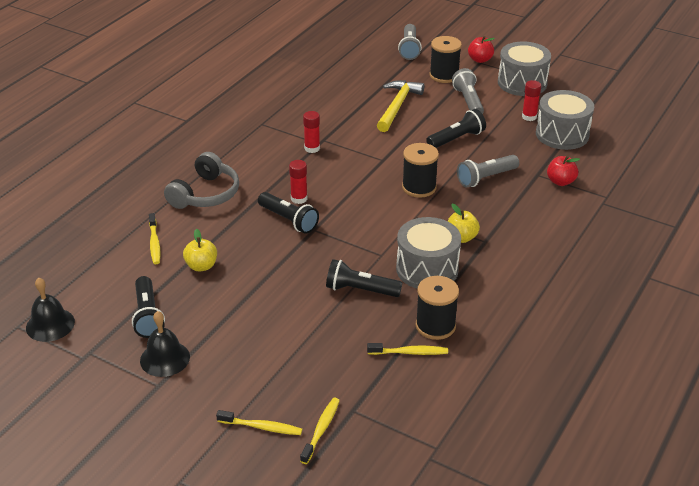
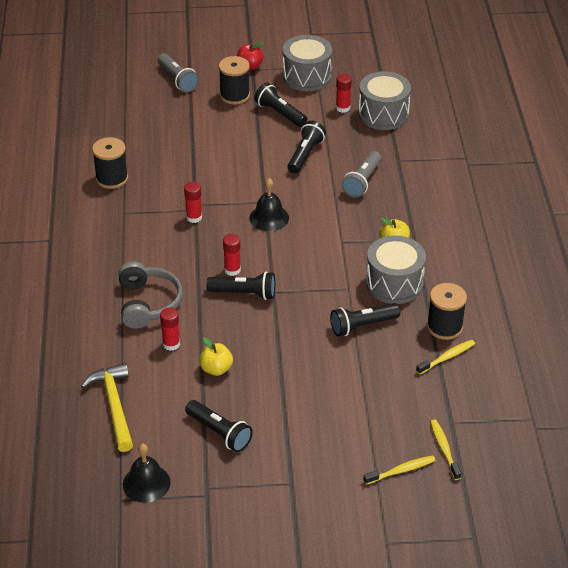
camera: 35 degrees left, 5 degrees up
black bell [140,311,190,377] -> black bell moved to [249,178,289,231]
yellow toothbrush [149,213,161,264] -> none
yellow hammer [377,80,425,132] -> yellow hammer moved to [81,363,133,452]
black spool [402,143,439,198] -> black spool moved to [92,137,128,189]
grey flashlight [452,68,484,114] -> black flashlight [254,83,307,127]
red apple [547,156,580,186] -> none
none -> red glue stick [160,307,180,351]

